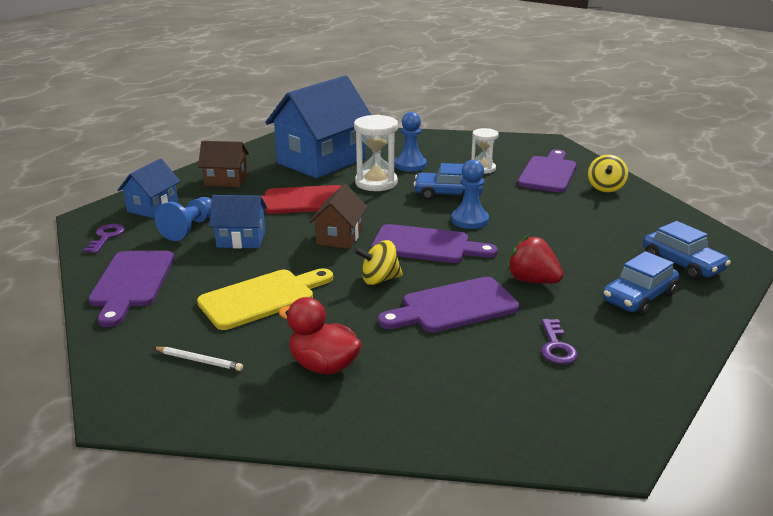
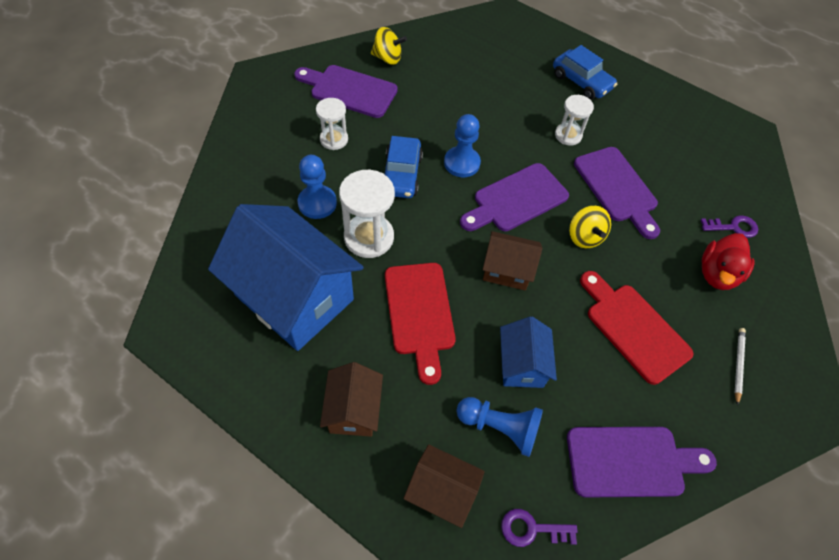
camera: 95 degrees left, 30 degrees up
blue house [118,158,180,218] -> brown house [404,445,485,528]
yellow cutting board [197,268,333,330] -> red cutting board [580,271,694,385]
purple cutting board [371,224,498,263] -> purple cutting board turned 135 degrees counterclockwise [460,163,569,231]
red strawberry [507,236,564,284] -> white hourglass [555,95,594,146]
purple key [541,319,578,364] -> purple key moved to [701,215,758,238]
blue car [643,221,731,280] -> none

